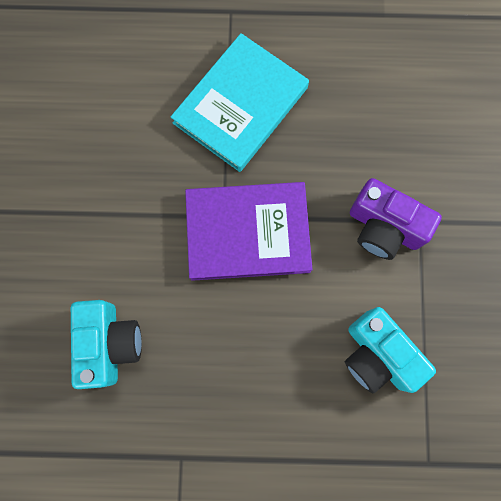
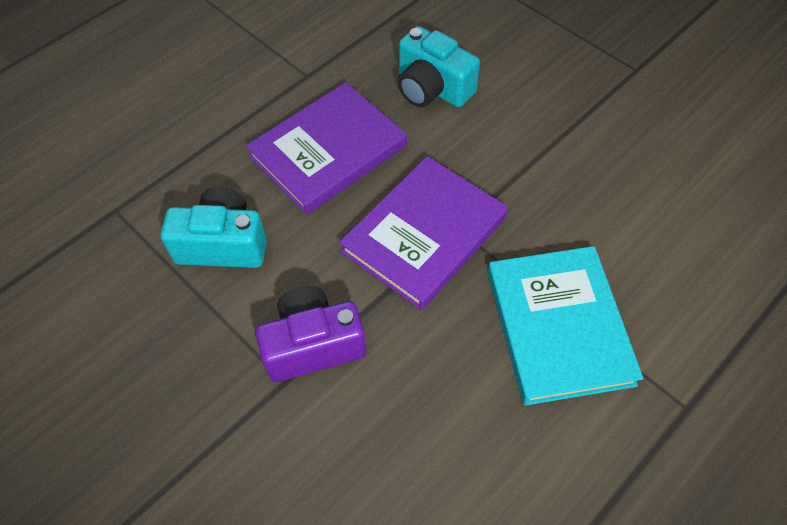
camera: 135 degrees right, 20 degrees down
none -> purple book [246,82,407,215]

